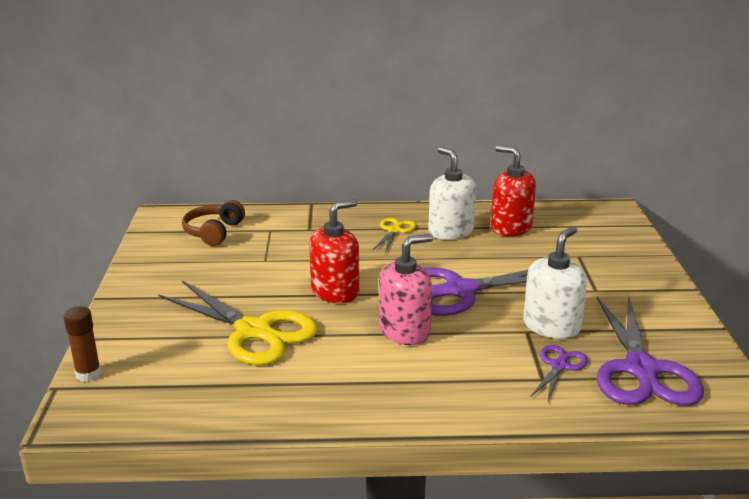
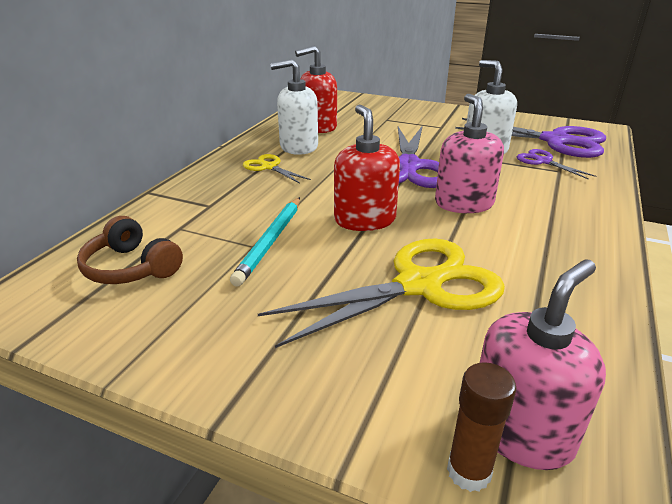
camera: 65 degrees left, 5 degrees up
none -> turquoise pencil [230,197,300,286]
none -> pink soap dispenser [480,259,606,470]

